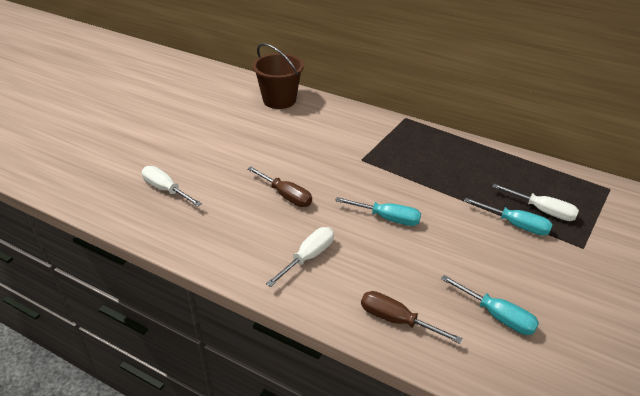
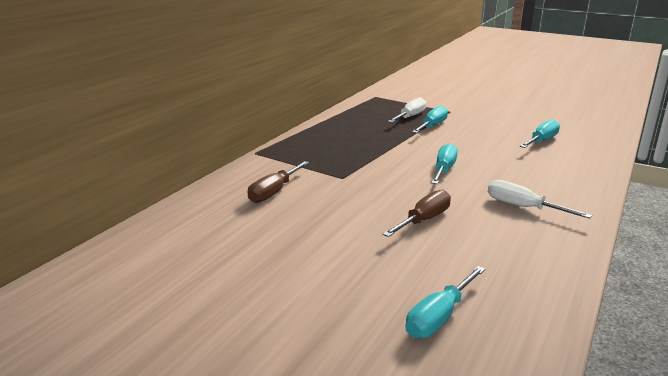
camera: 90 degrees left, 15 degrees down
white screwdriver [142,166,202,207] -> turquoise screwdriver [406,266,485,338]
brown bucket [252,43,304,109] -> none
brown screwdriver [361,291,463,344] -> brown screwdriver moved to [248,161,309,203]

